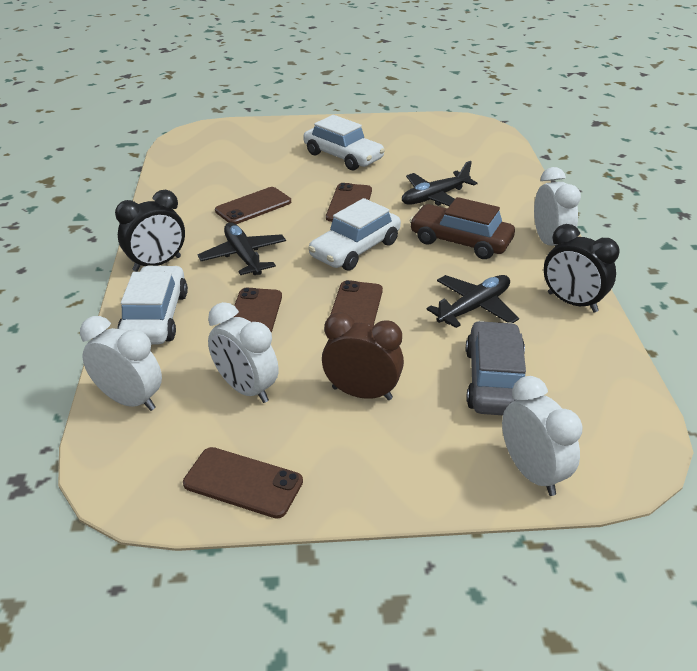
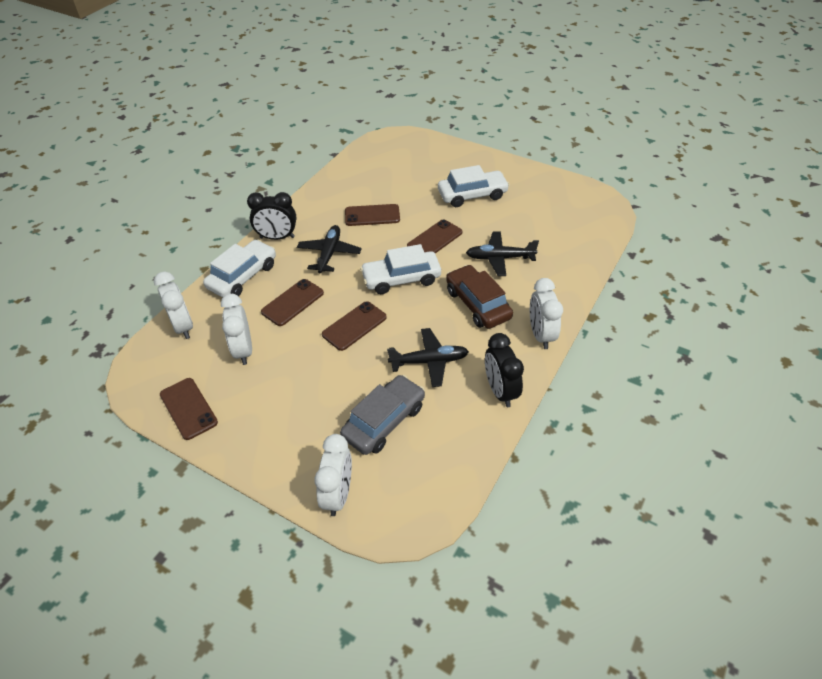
camera: 35 degrees right, 10 degrees up
white car [303,115,385,171] -> white car turned 90 degrees counterclockwise [438,165,510,207]
brown clock [322,312,404,400] -> none
white clock [534,167,581,246] -> white clock turned 150 degrees clockwise [530,278,563,349]

